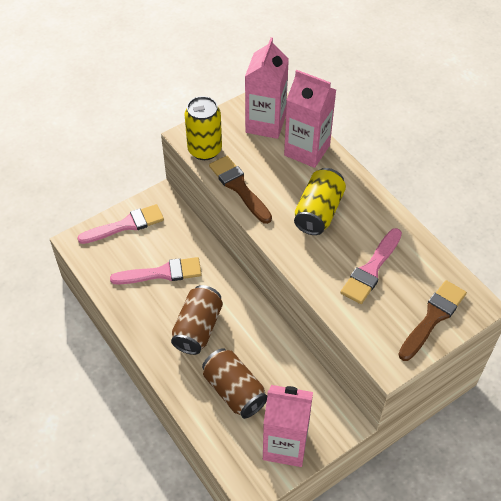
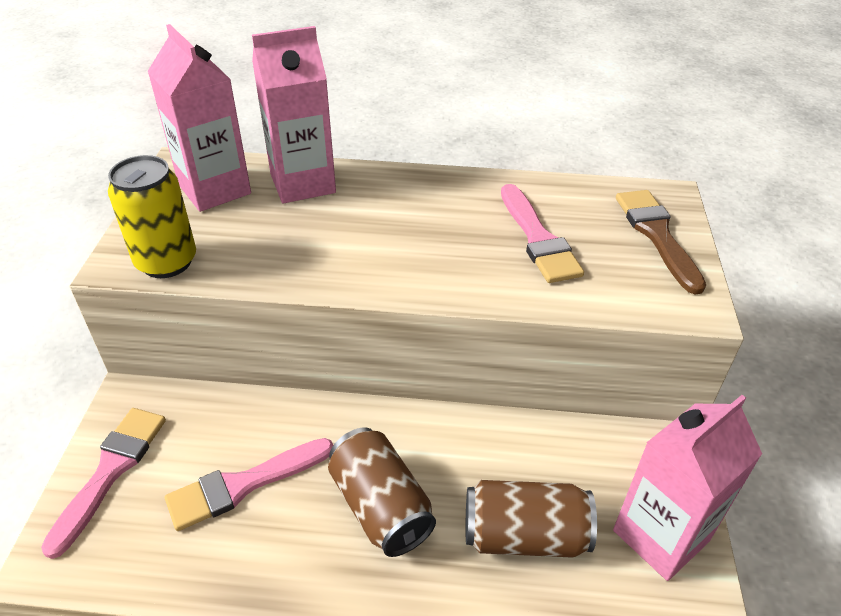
camera: 50 degrees left, 10 degrees down
pink brush [110,257,202,285] -> pink brush turned 150 degrees counterclockwise [165,438,333,531]
brown brush [209,156,272,224] -> none
yellow can [294,168,346,235] -> none

